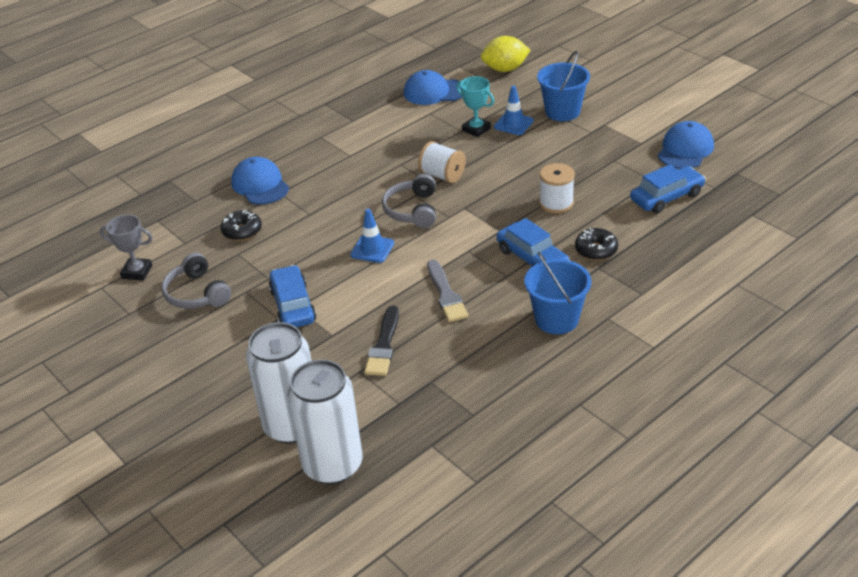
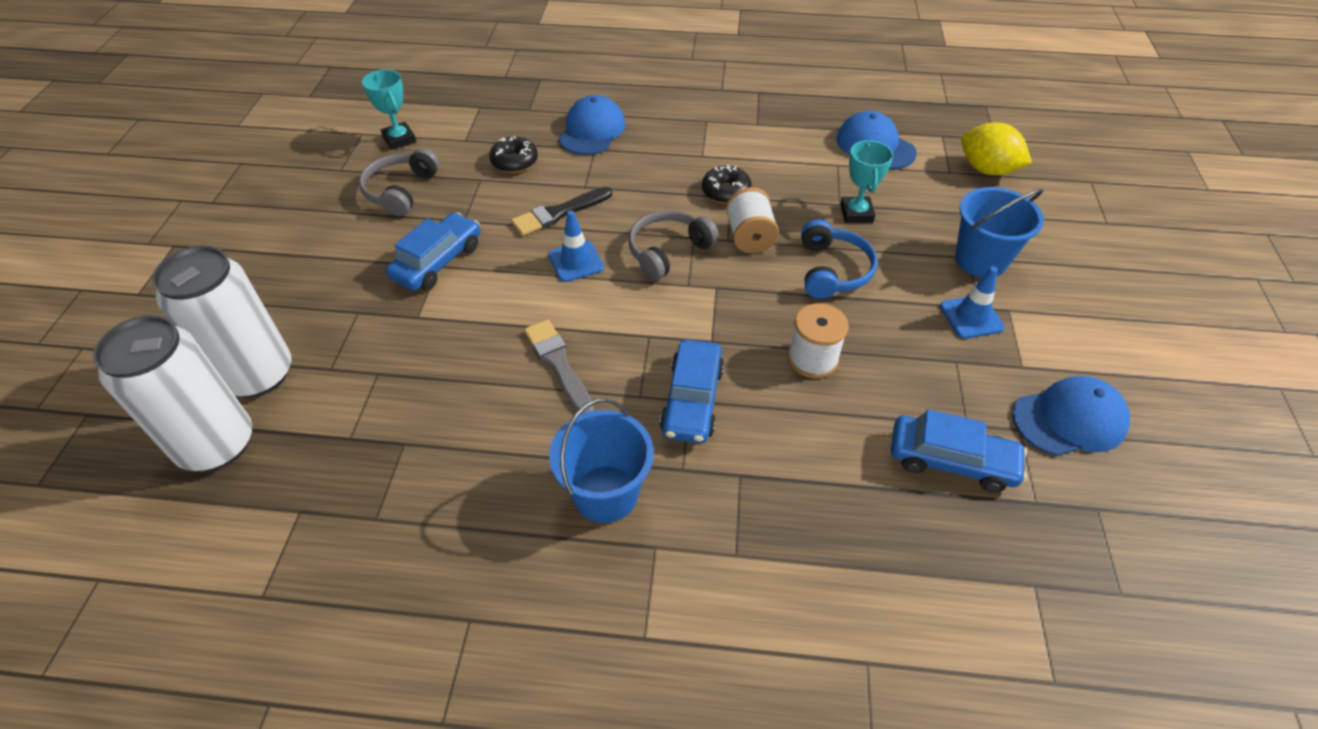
camera: 45 degrees right, 10 degrees up
grey trophy [100,215,152,281] -> turquoise trophy [362,69,416,150]
black brush [364,305,399,376] -> black brush moved to [511,187,612,236]
grey brush [427,260,468,322] -> grey brush turned 120 degrees clockwise [524,320,594,414]
blue traffic cone [494,86,534,135] -> blue traffic cone moved to [940,266,1005,339]
black donut [575,228,618,261] -> black donut moved to [702,164,752,204]
none -> blue headphones [801,219,877,299]

